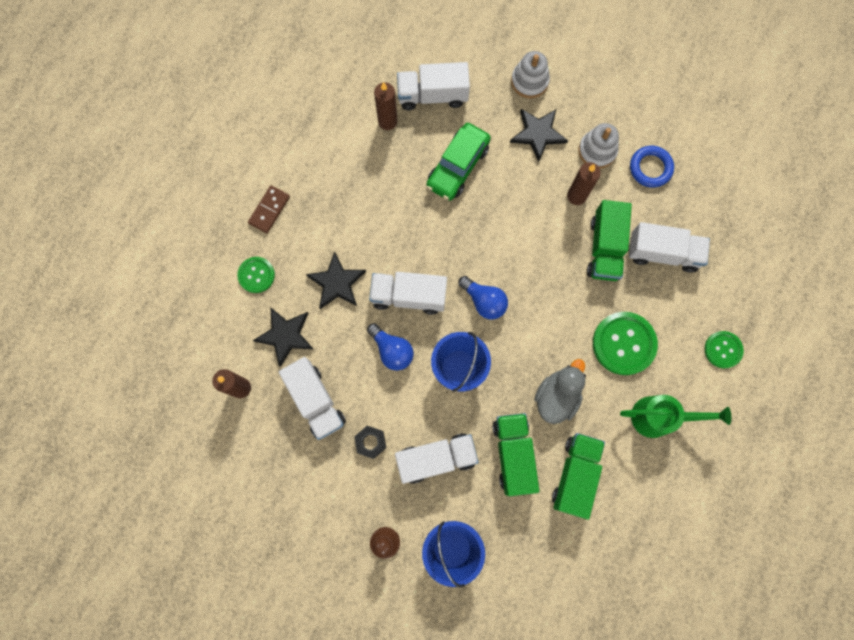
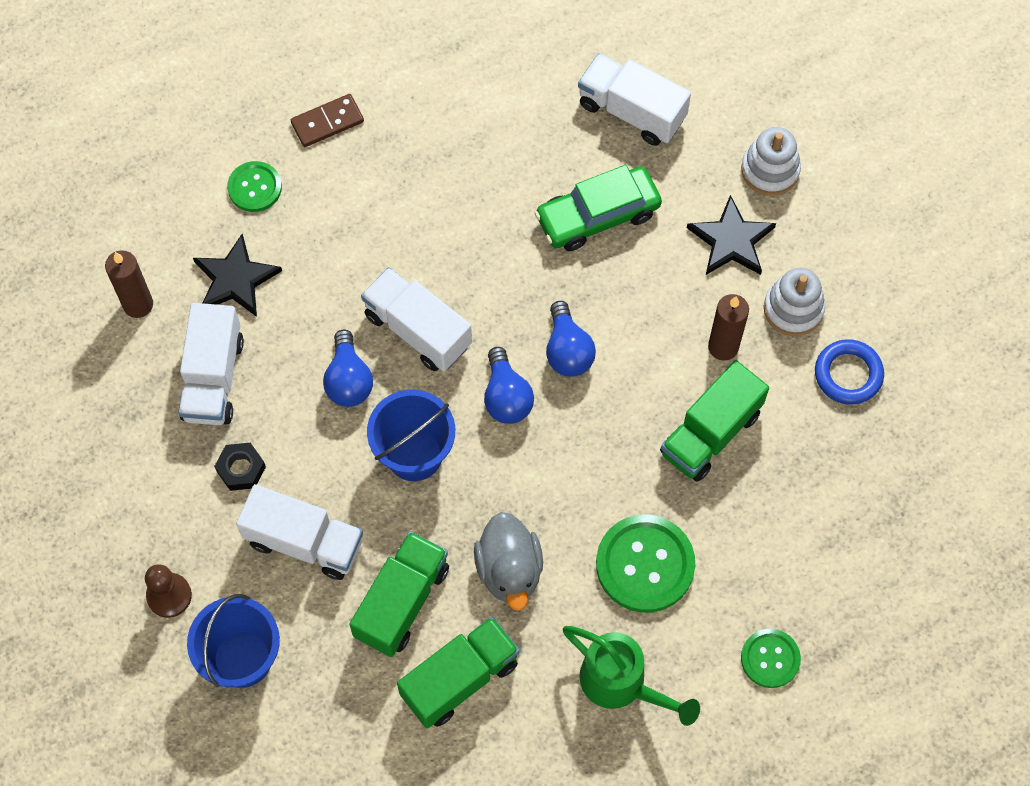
camera: 35 degrees right, 10 degrees down
black star [306,251,366,309] -> none
brown candle [374,82,397,130] -> none
grey duck [534,359,586,424] -> grey duck turned 105 degrees clockwise [474,512,543,611]
white truck [629,222,710,273] -> none
none -> blue light bulb [546,301,596,376]

